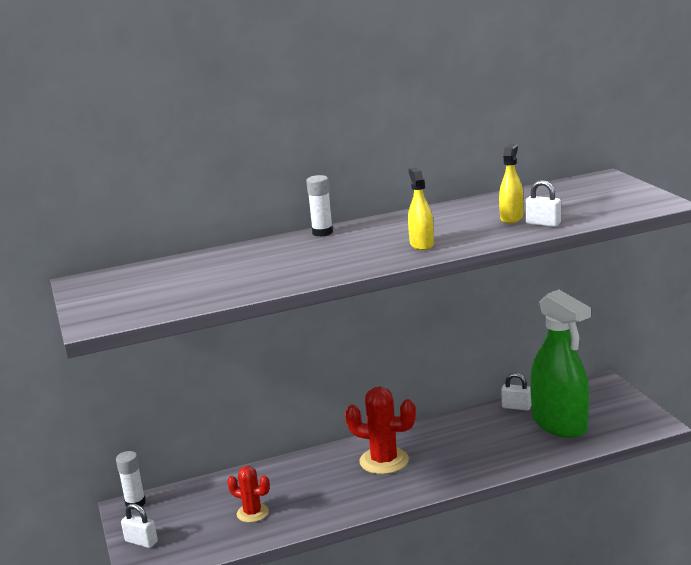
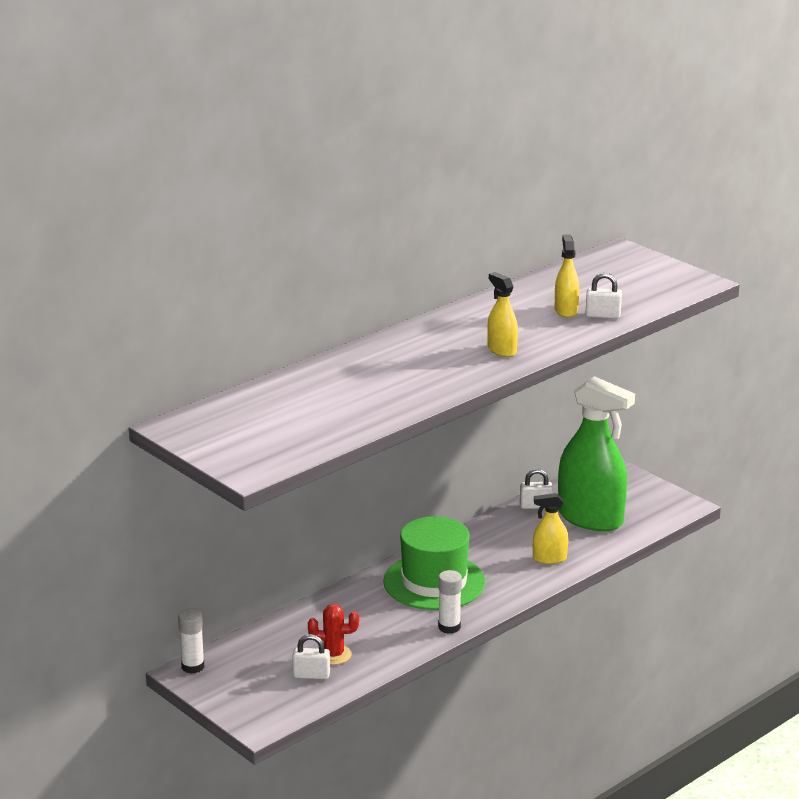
camera: 25 degrees left, 5 degrees up
white padlock [121,503,158,548] -> white padlock moved to [292,634,330,679]
white glue stick [306,175,333,237] -> white glue stick moved to [438,570,462,634]
red cactus [345,387,416,474] -> green hat [383,516,486,610]
none -> yellow spray bottle [533,493,568,564]

